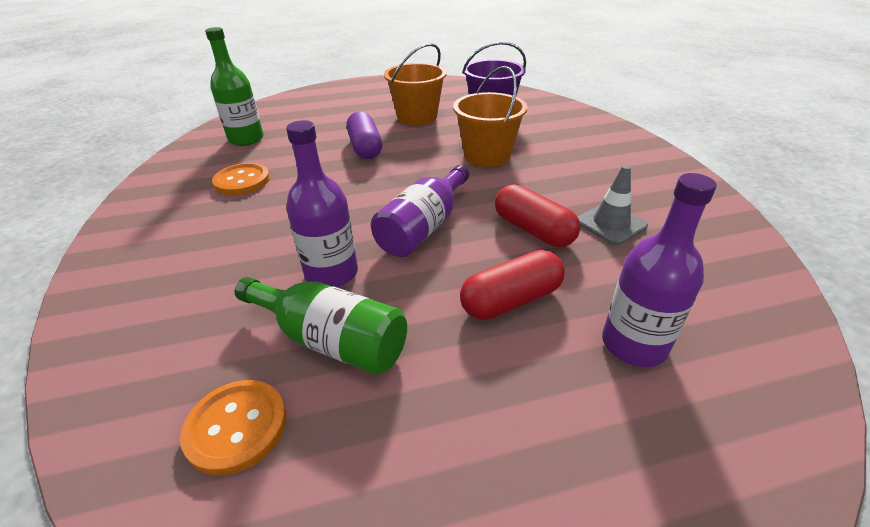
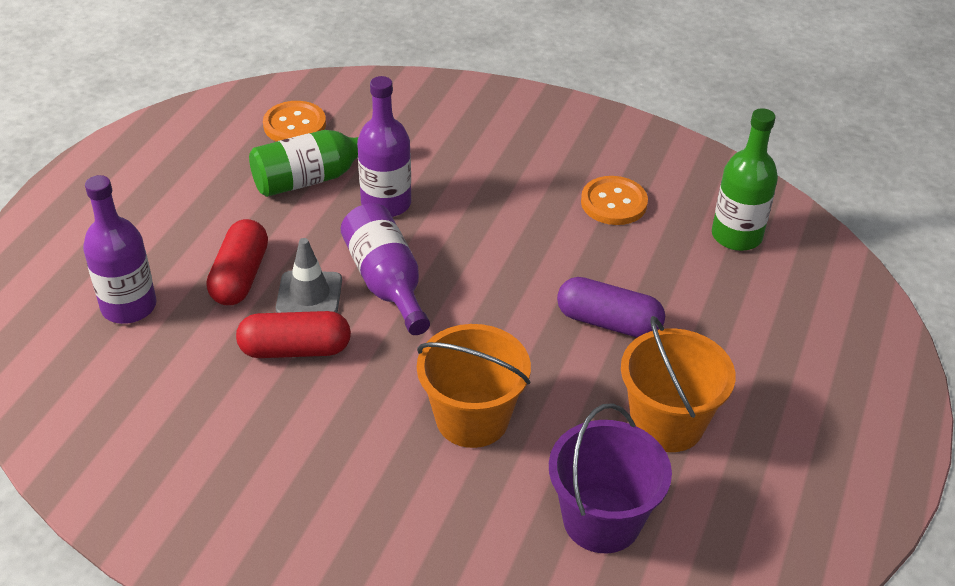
camera: 125 degrees right, 5 degrees up
grey traffic cone [578,165,648,245] -> grey traffic cone moved to [276,238,342,313]

